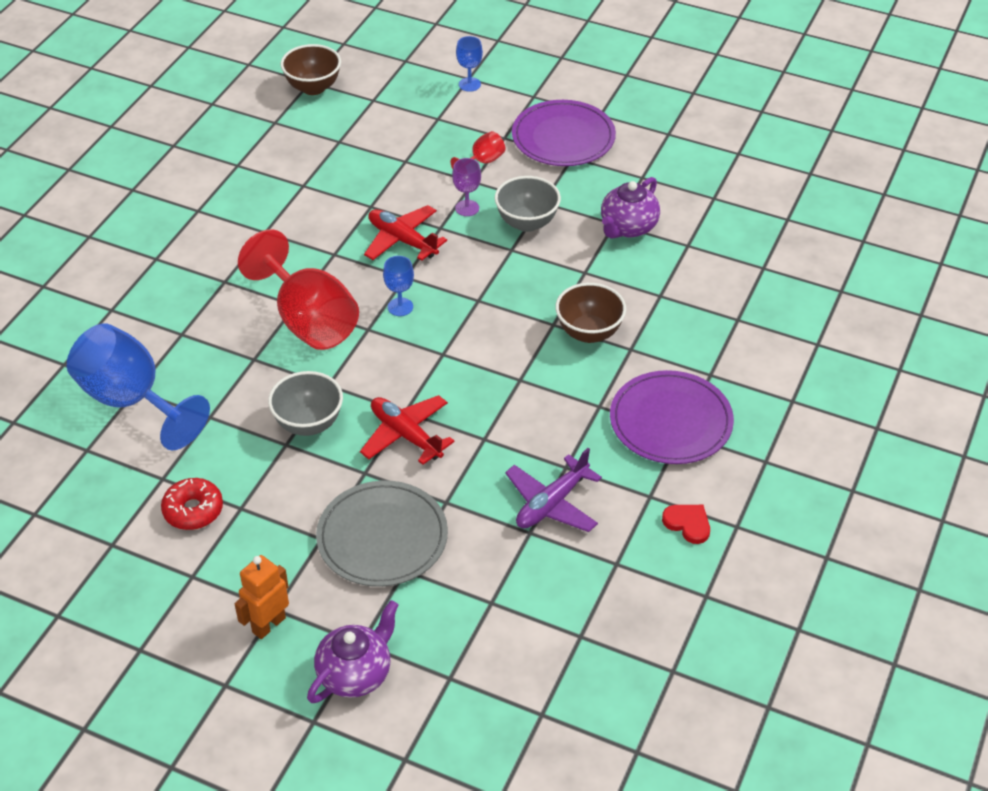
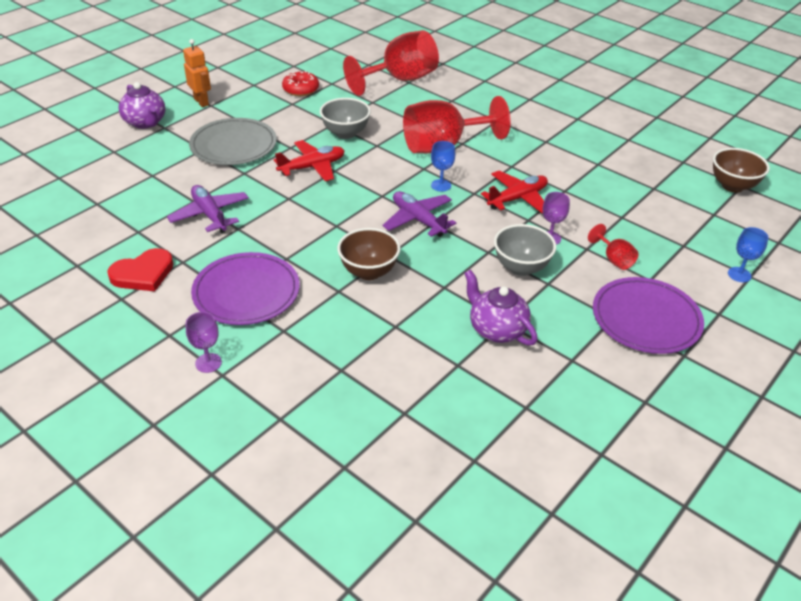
camera: 105 degrees right, 5 degrees down
blue goblet [67,323,210,450] -> red goblet [343,30,439,96]
red heart [662,505,710,544] -> red heart [107,248,173,291], size x1.54
none -> purple goblet [186,312,222,373]
none -> purple plane [382,191,456,237]

